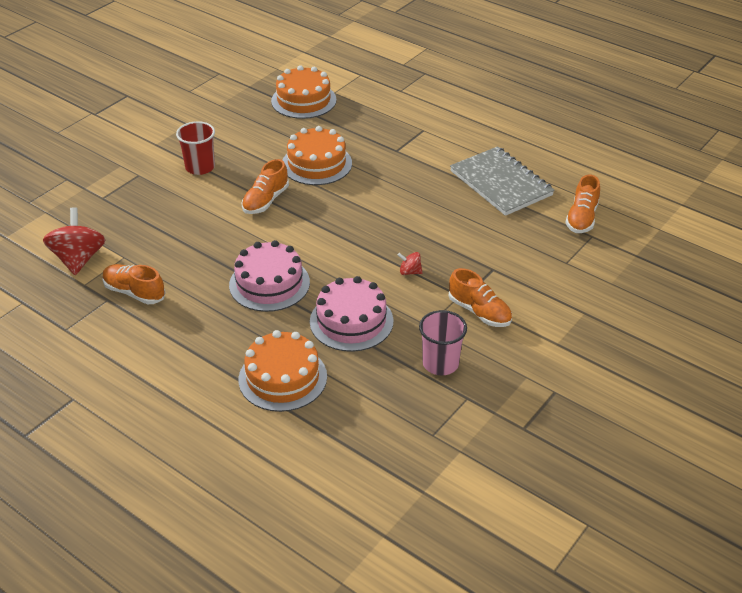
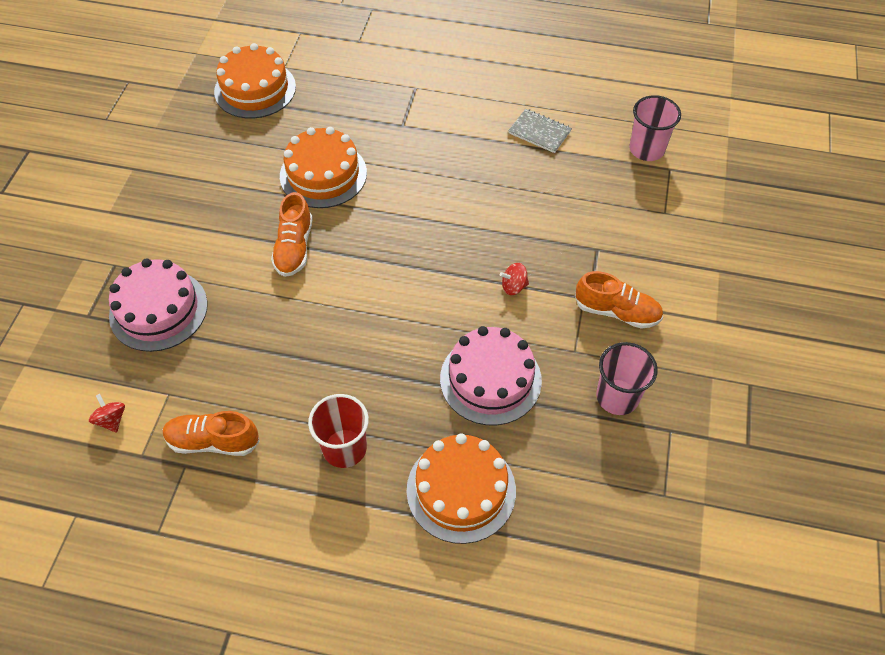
camera: 25 degrees left, 15 degrees up
red spinning top [43,207,105,275] -> red spinning top [89,394,125,433], size x0.47
red cup [176,121,215,175] -> red cup moved to [308,394,369,468]
pink cake [229,240,310,312] -> pink cake moved to [109,258,208,352]
grey notebook [450,146,555,216] -> grey notebook [508,109,572,153], size x0.50
orange shoe [565,175,600,233] -> pink cup [629,95,681,161]

